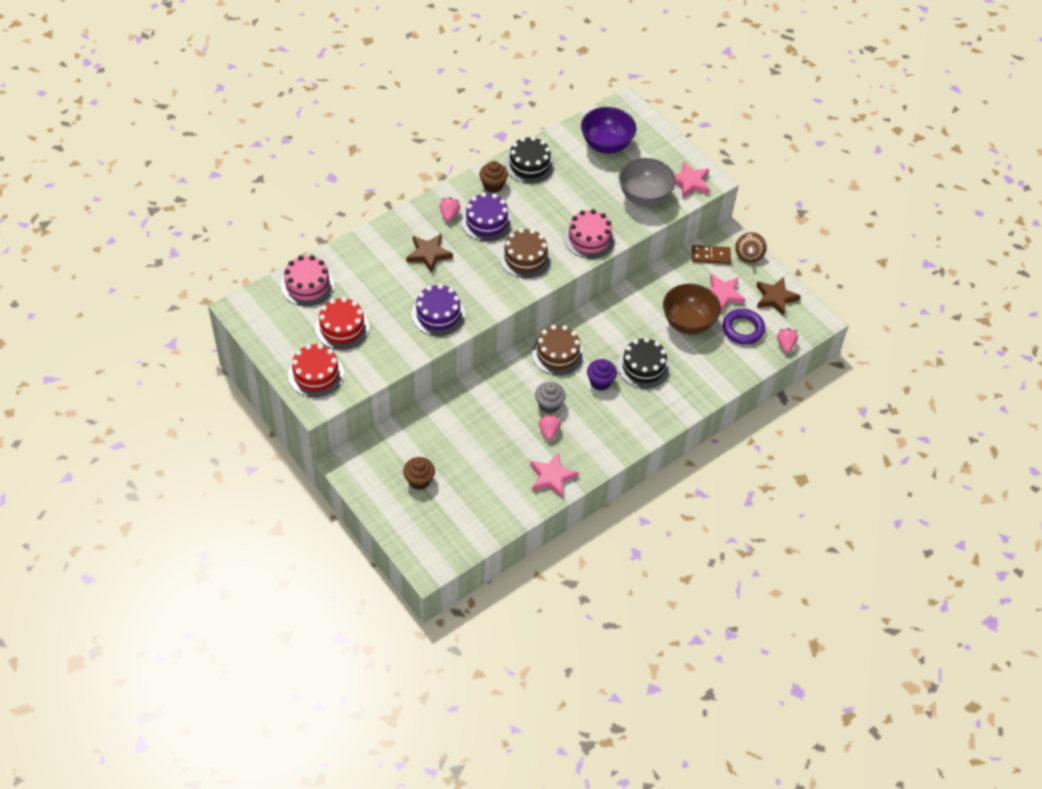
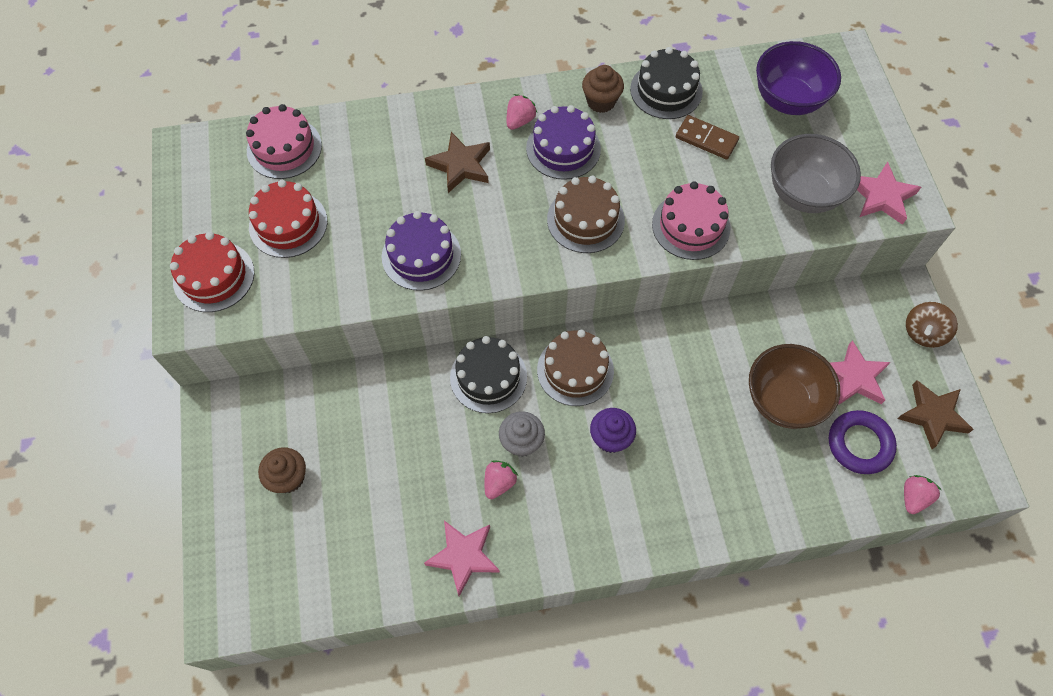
camera: 30 degrees right, 10 degrees up
black cake [617,337,670,389] -> black cake moved to [450,336,527,413]
brown domino [692,245,731,264] -> brown domino moved to [676,115,739,160]

